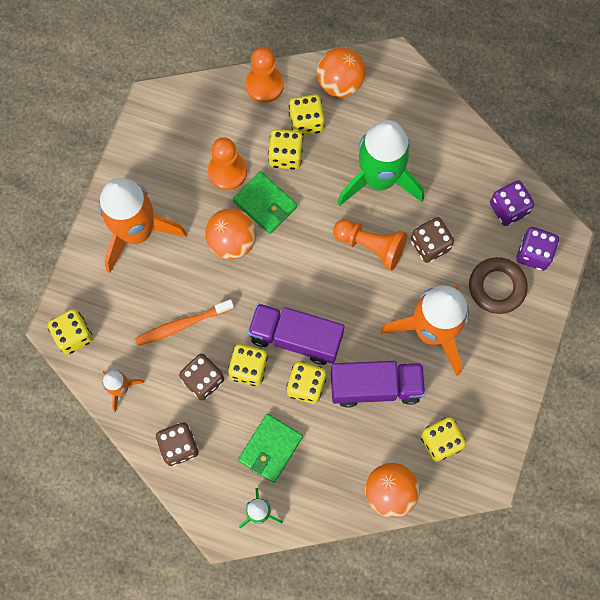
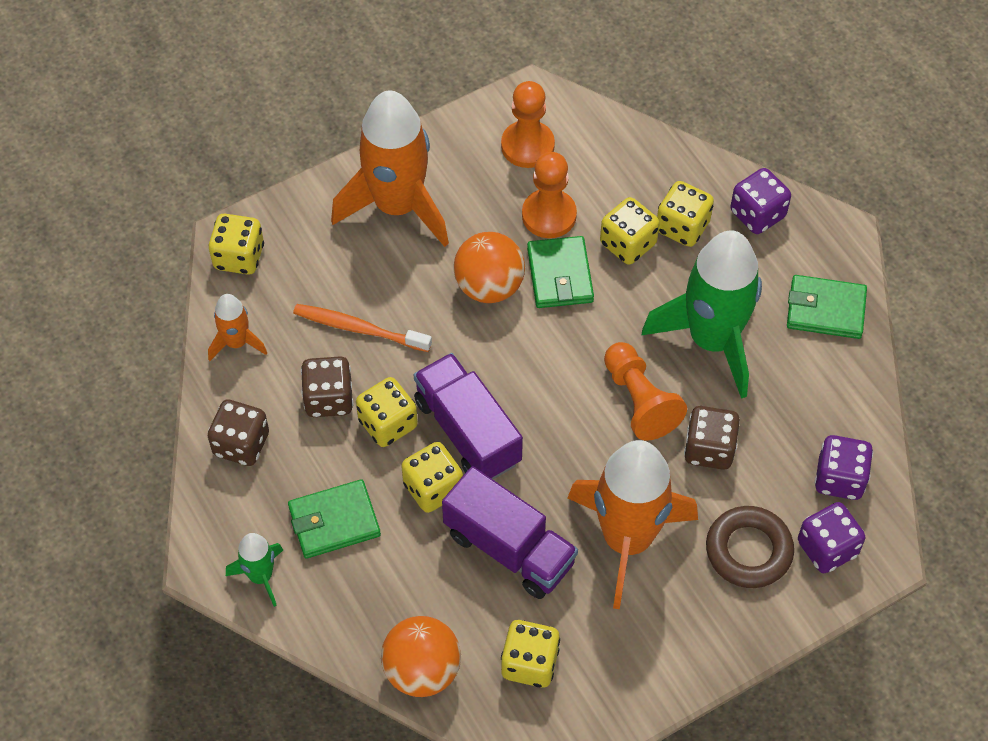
camera: 40 degrees right, 15 degrees down
orange pawn [245,47,284,103] -> orange pawn moved to [501,81,555,168]
orange ball [317,47,366,97] -> purple dice [730,168,791,234]
none -> green wallet [787,275,867,339]

